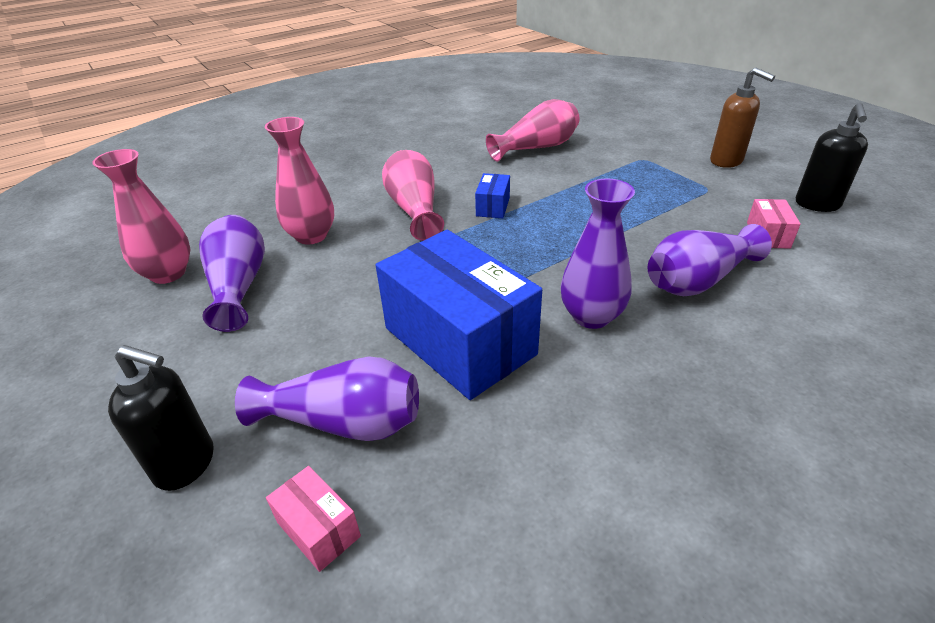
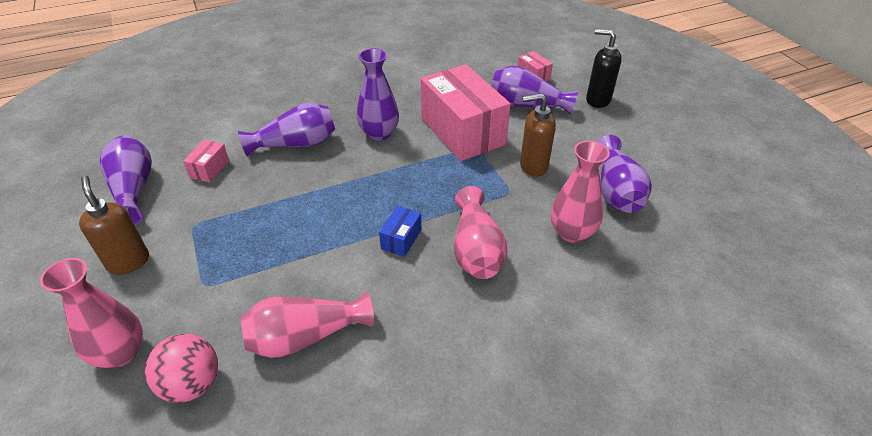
camera: 170 degrees left, 5 degrees up
pink vase [92,149,191,284] -> pink vase moved to [40,258,143,368]
blue box [376,230,542,400] -> pink box [421,64,511,161]
black soap dispenser [796,103,868,212] -> purple vase [100,136,152,225]
none -> pink ball [145,334,218,403]
none -> brown soap dispenser [520,93,556,177]

